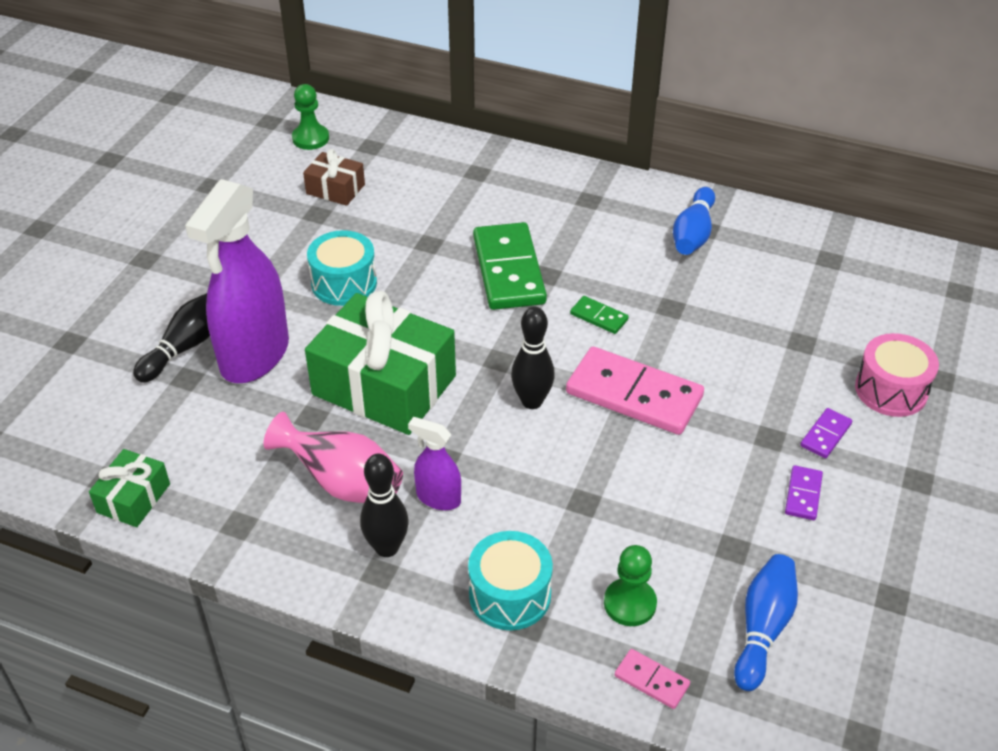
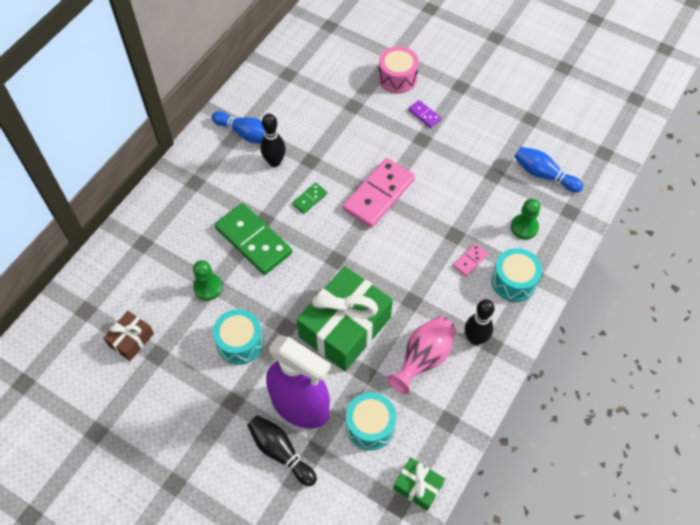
camera: 80 degrees left, 15 degrees up
green pawn [292,84,329,150] -> green pawn moved to [193,260,222,301]
purple spray bottle [408,417,461,510] -> none
green domino [473,222,547,310] -> green domino turned 45 degrees clockwise [215,203,292,275]
black bowling pin [511,307,555,409] -> black bowling pin moved to [260,114,286,167]
pink domino [615,649,690,709] -> pink domino moved to [453,243,488,276]
purple domino [785,465,823,520] -> none
none -> turquoise drum [346,392,396,450]

